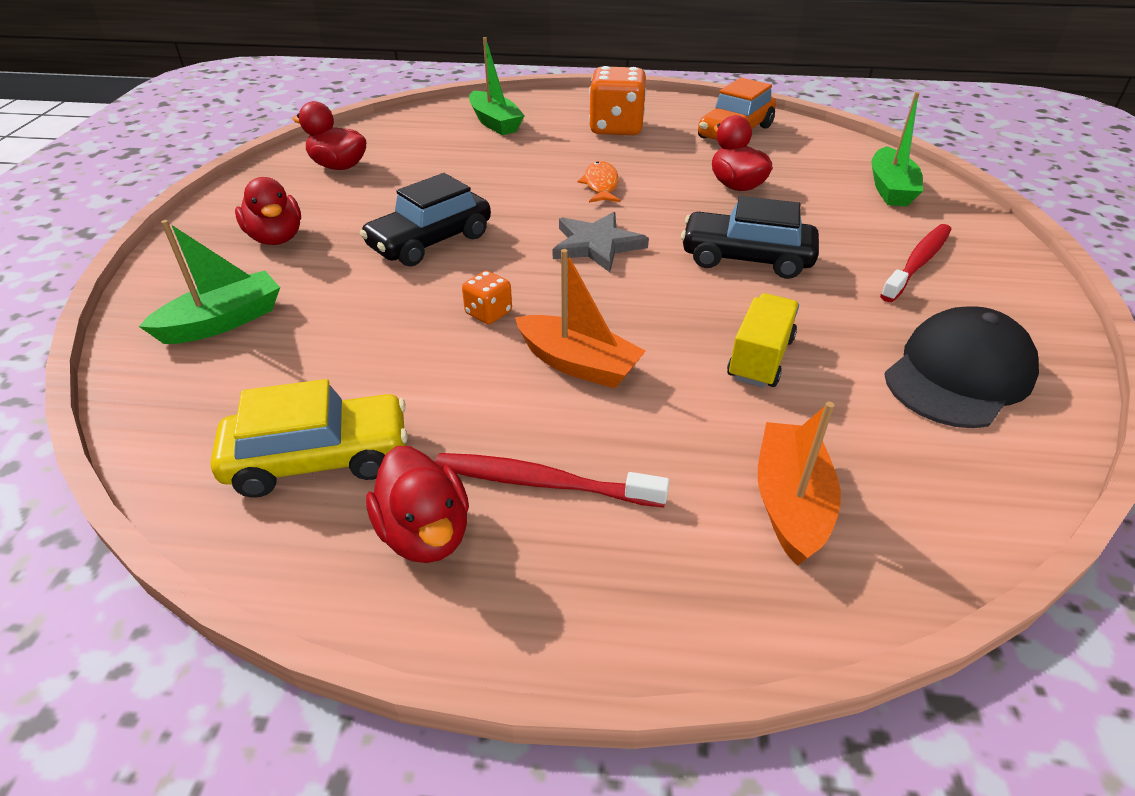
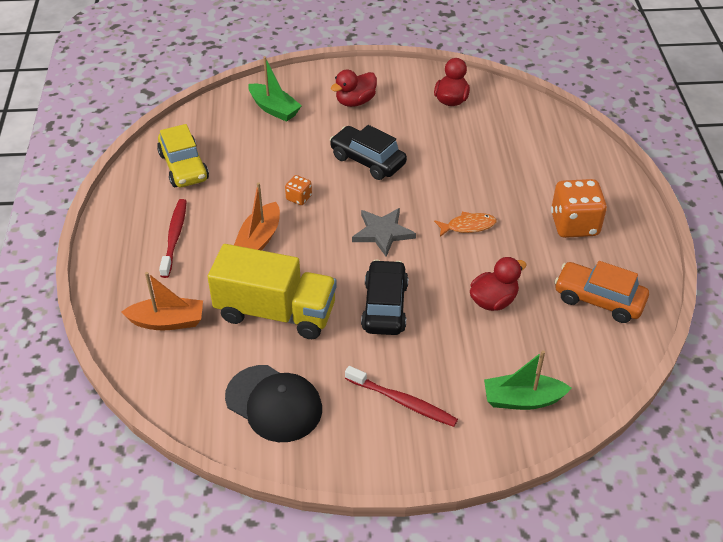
camera: 80 degrees right, 5 degrees up
red duck [366,446,469,563] -> none
green boat [469,37,525,135] -> none
yellow truck [727,293,799,388] -> yellow truck [208,244,337,339], size x1.89

